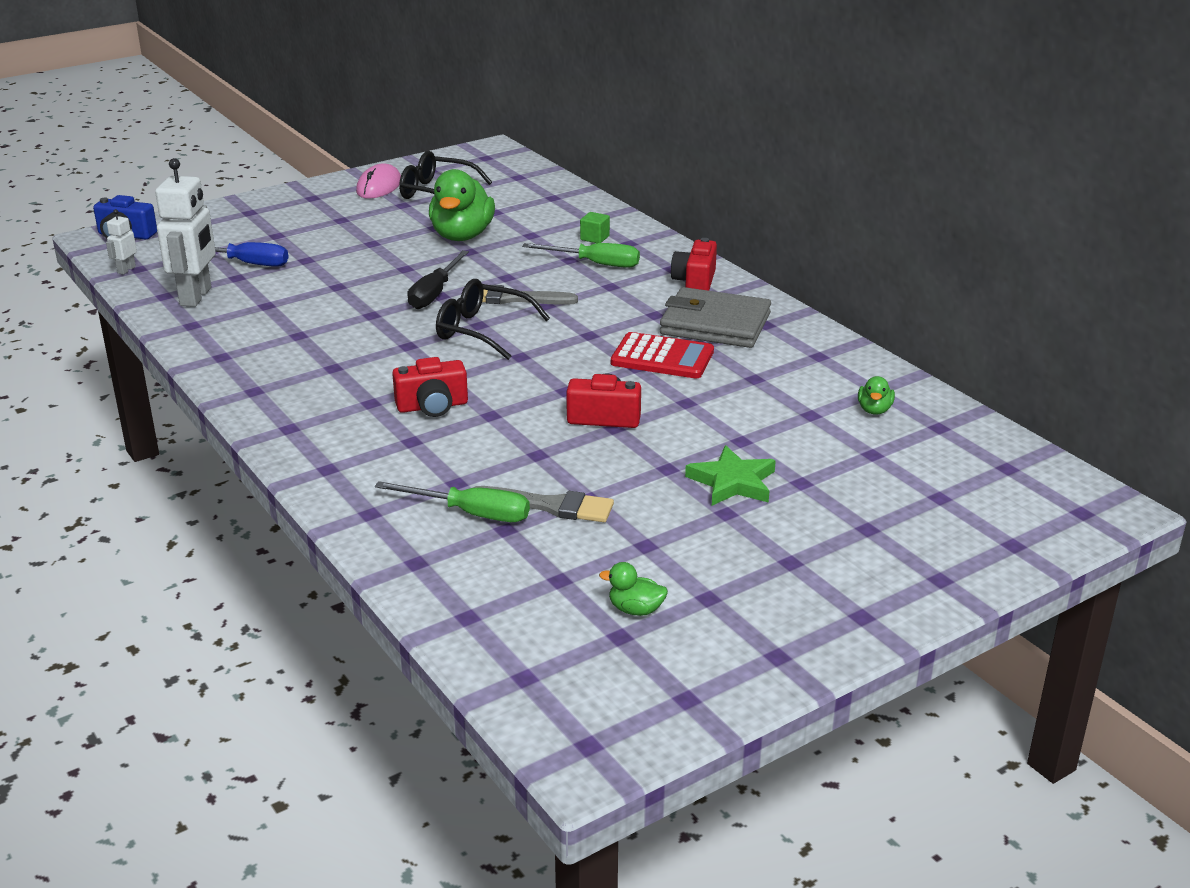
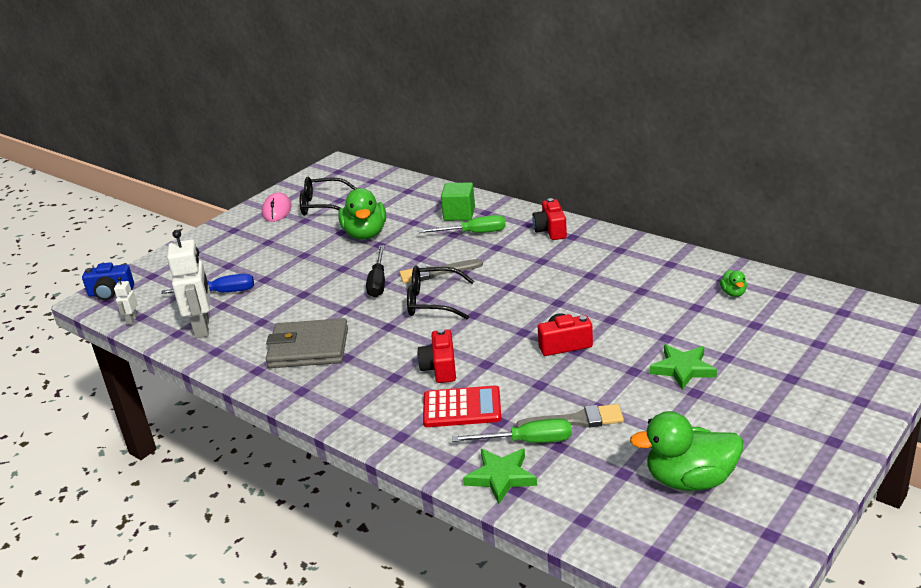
camera: 15 degrees left, 0 degrees up
red camera [392,357,468,417] -> red camera turned 120 degrees clockwise [417,329,456,383]
green cube [580,212,610,243] -> green cube [441,182,475,221], size x1.75
green duck [599,562,668,616] -> green duck [630,411,743,491], size x2.21
red calculator [611,332,714,379] -> red calculator moved to [423,385,501,427]
grey wallet [660,287,771,348] -> grey wallet moved to [266,318,348,368]
none -> green star [463,449,537,504]

